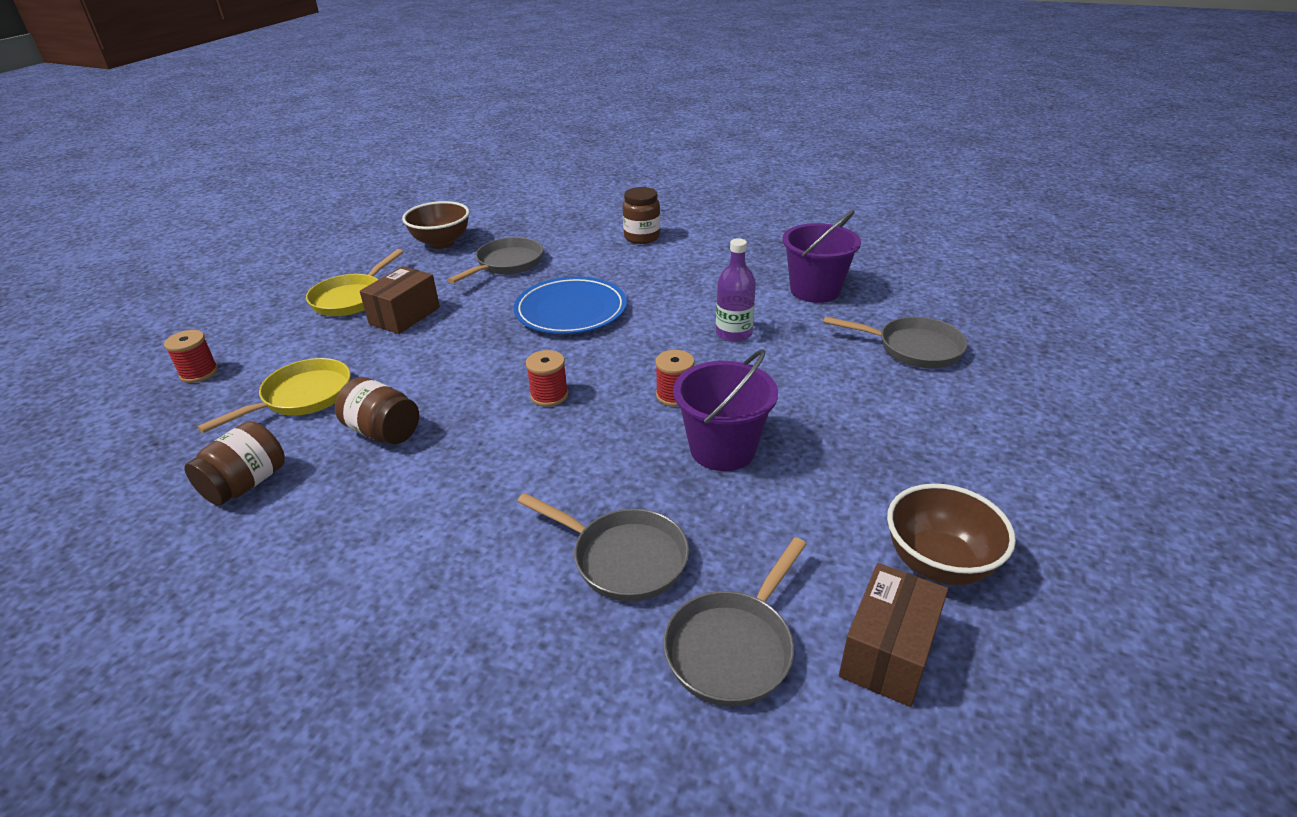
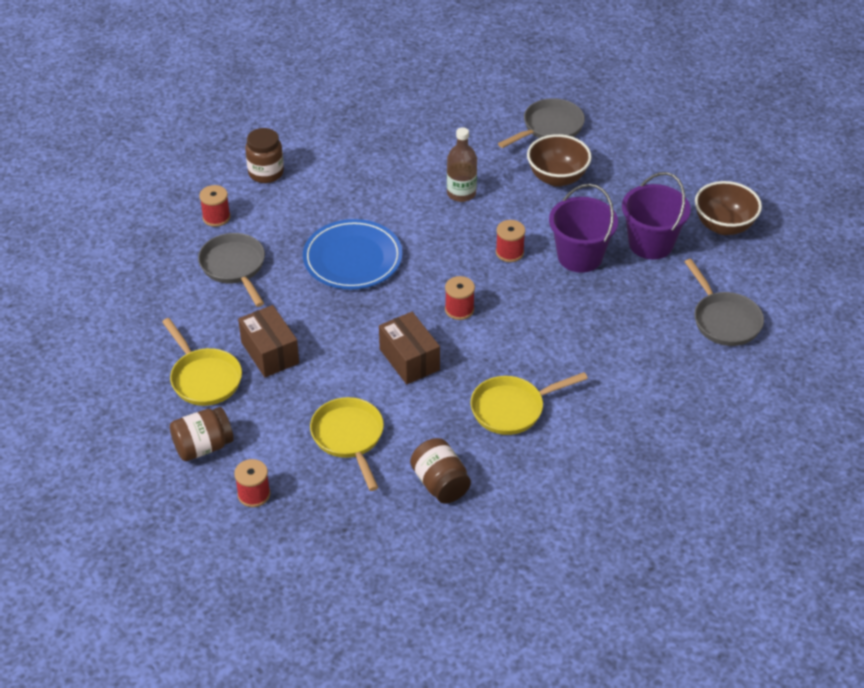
camera: 60 degrees left, 10 degrees up
brown jar [335,377,419,444] -> brown jar moved to [170,407,234,461]
brown bowl [402,201,469,249] -> brown bowl moved to [527,134,592,187]
grey pan [517,493,689,602] -> none
purple bottle [716,238,756,342] -> brown bottle [447,127,477,202]
purple bucket [782,210,861,303] -> purple bucket moved to [622,172,691,259]
brown box [839,563,948,707] -> brown box moved to [379,312,440,384]
none -> red spool [199,185,230,227]
none -> yellow pan [471,372,588,435]

